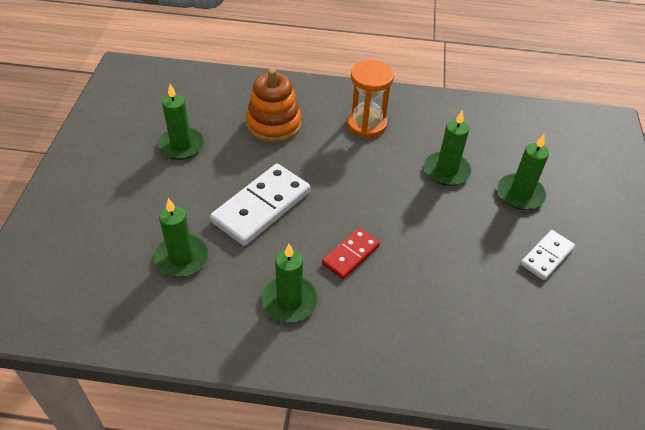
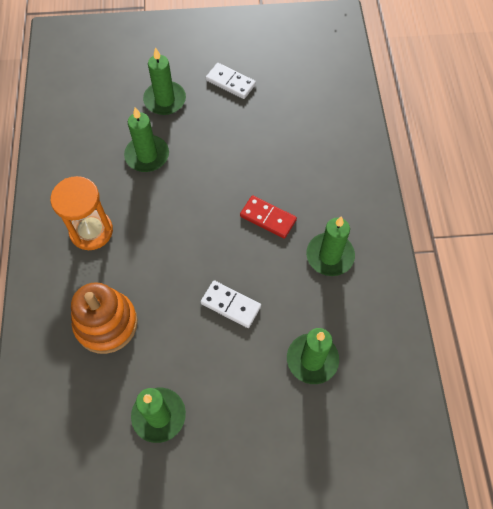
camera: 100 degrees left, 15 degrees up
white domino [210,164,310,246] -> white domino [201,280,261,328], size x0.57

